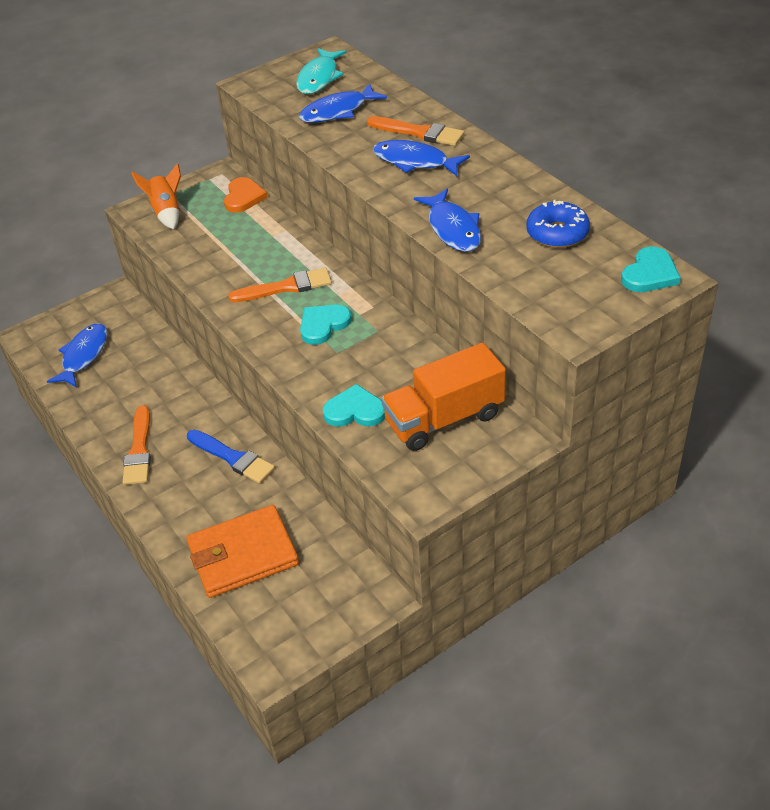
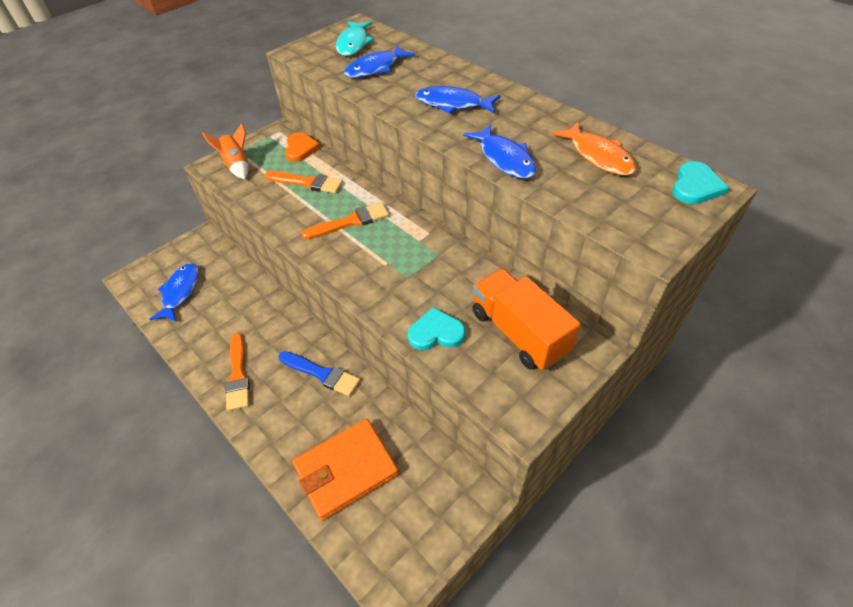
camera: 10 degrees left, 5 degrees up
turquoise heart [300,305,352,345] -> none
orange brush [367,116,464,146] -> orange brush moved to [265,171,343,193]
orange truck [381,343,506,451] -> orange truck turned 90 degrees clockwise [472,269,581,370]
blue donut [526,200,590,248] -> orange fish [552,122,636,175]

